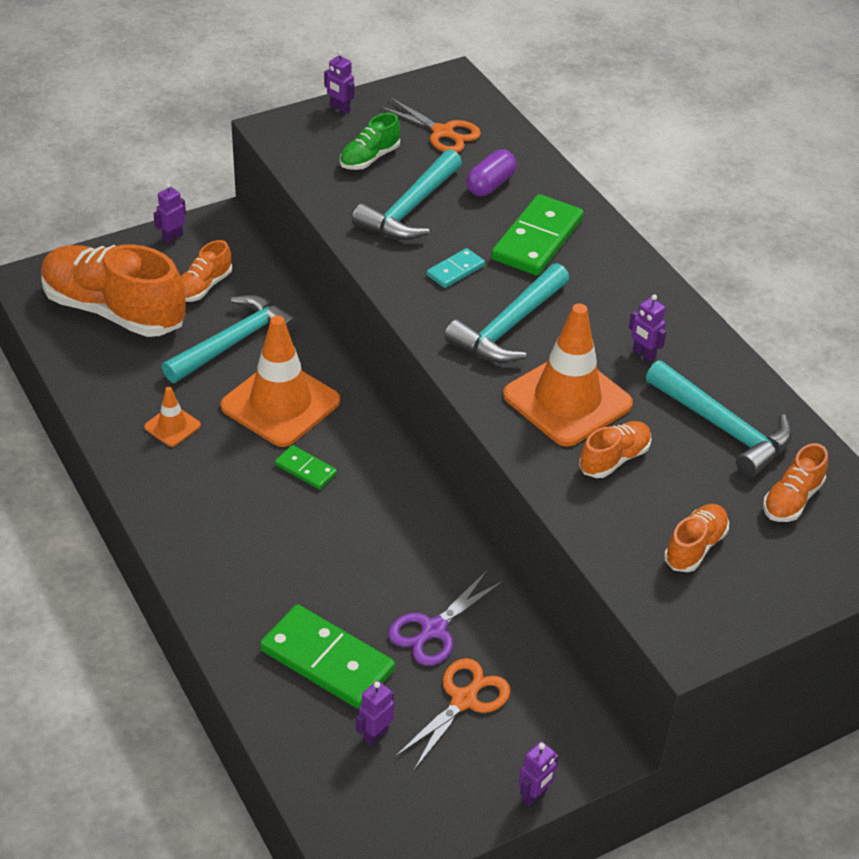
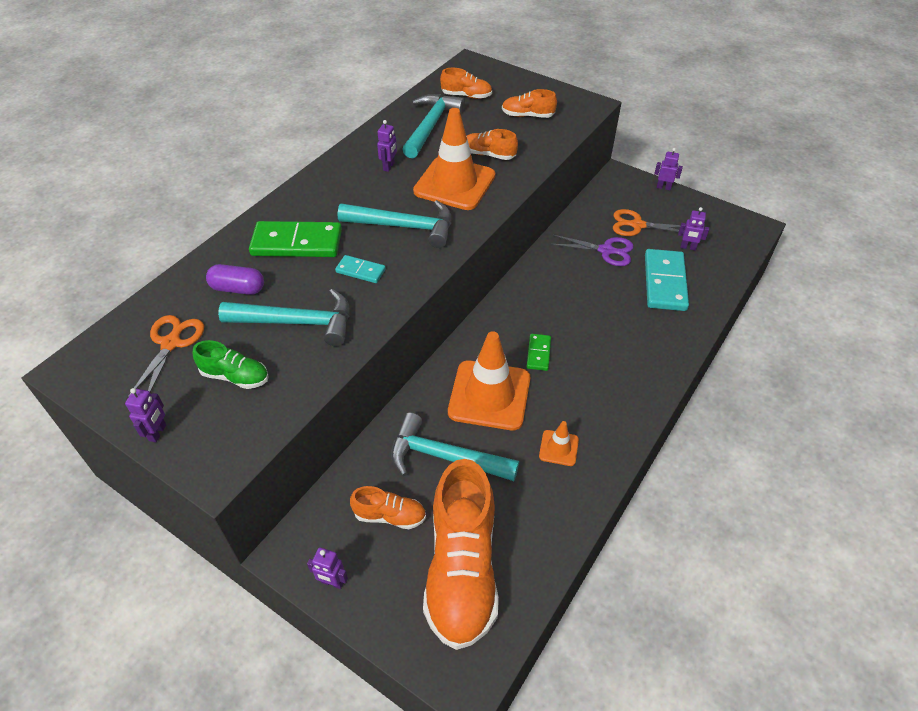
camera: 115 degrees left, 5 degrees up
green domino [260,604,395,709] -> turquoise domino [645,249,689,311]

